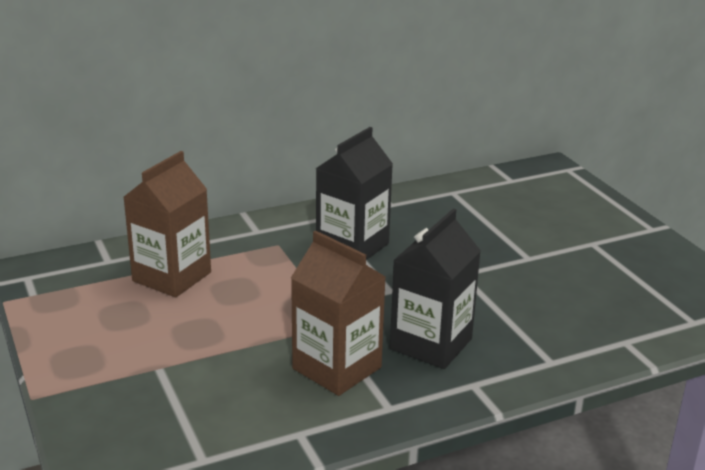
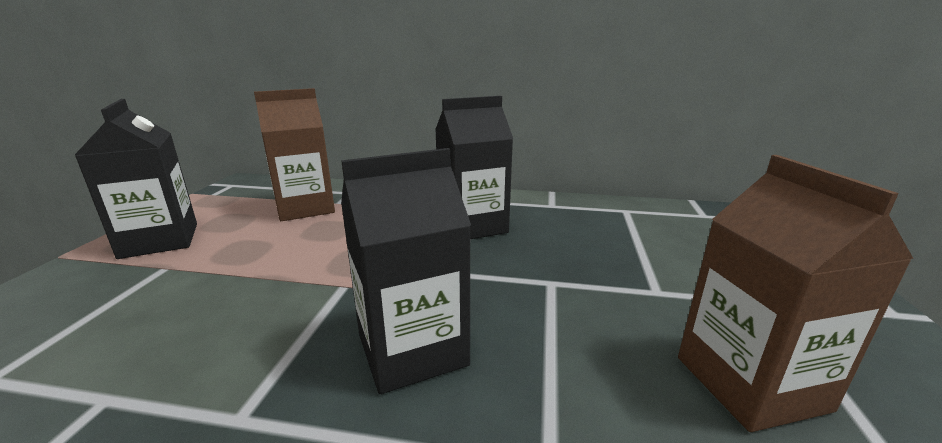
camera: 35 degrees right, 5 degrees down
brown carton [291,230,385,396] -> brown carton moved to [678,155,914,432]
none -> black carton [75,99,197,259]

